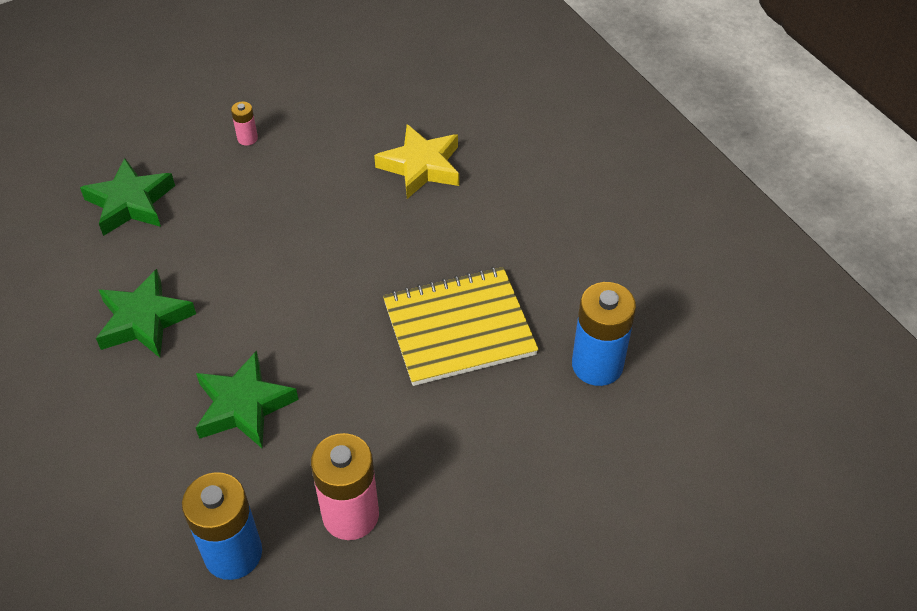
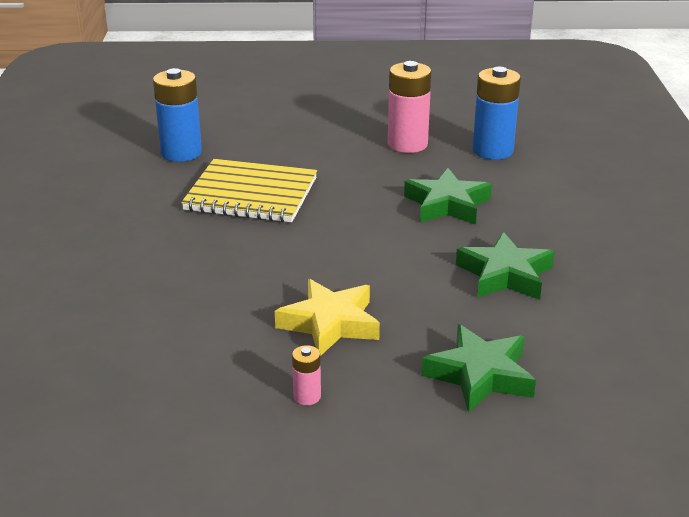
camera: 150 degrees left, 20 degrees down
yellow star [374,124,459,199] -> yellow star moved to [275,279,380,356]

